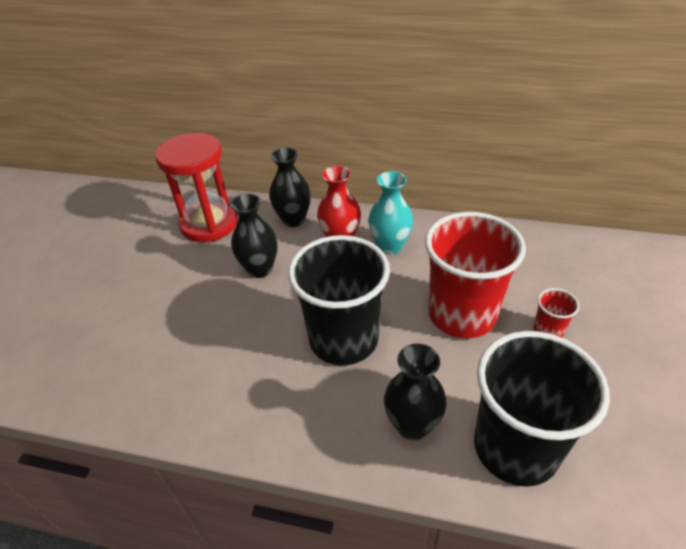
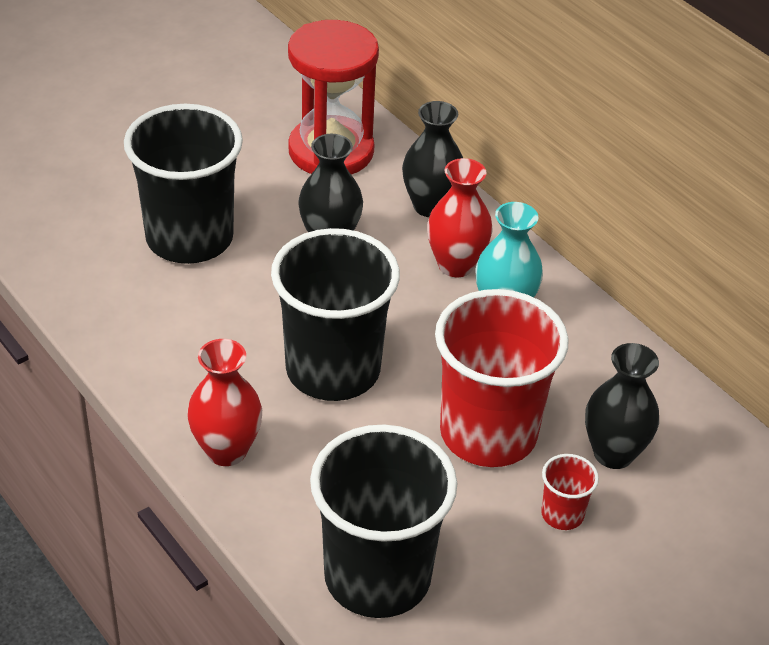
camera: 35 degrees right, 0 degrees up
black vase [384,344,446,440] -> black vase moved to [585,343,659,469]
none -> black cup [124,104,243,264]
none -> red vase [187,339,262,466]

